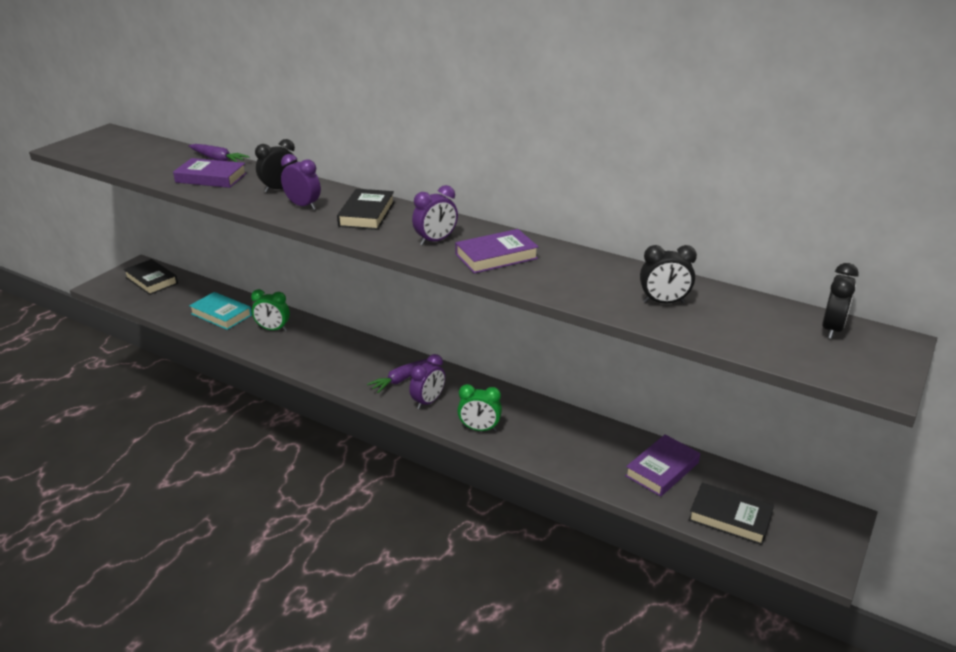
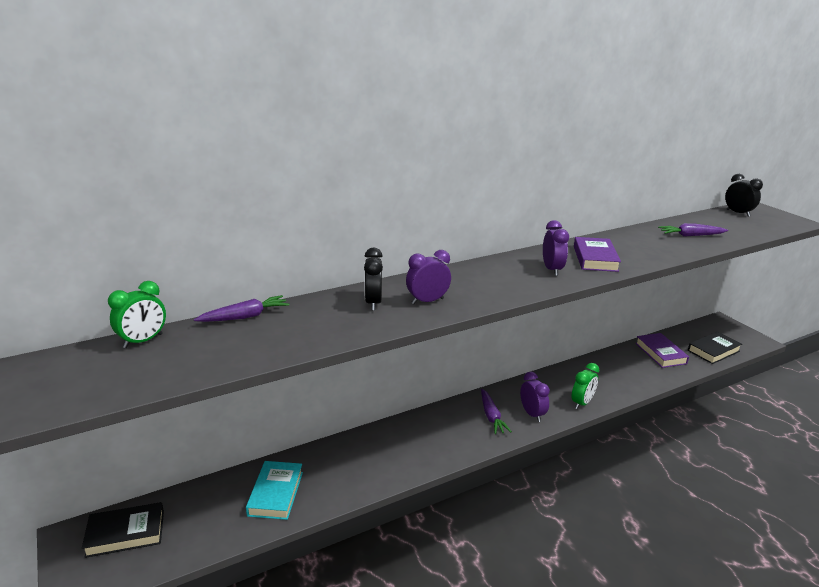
camera: 60 degrees left, 5 degrees down
purple book [173,158,247,188] -> none
turquoise book [189,292,252,330] -> turquoise book turned 60 degrees counterclockwise [246,461,303,520]
green clock [251,289,290,331] -> green clock moved to [108,281,166,348]
black book [337,189,395,230] -> none
black clock [640,245,697,303] -> purple carrot [658,223,728,237]

